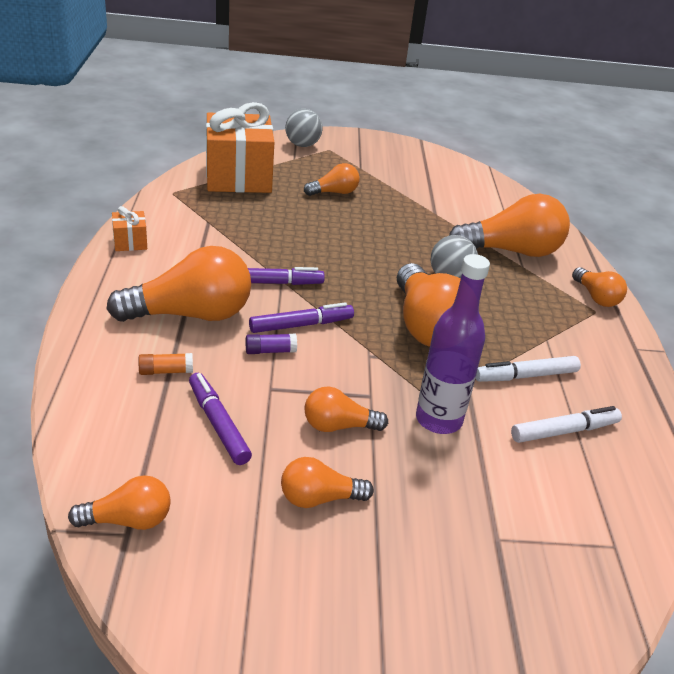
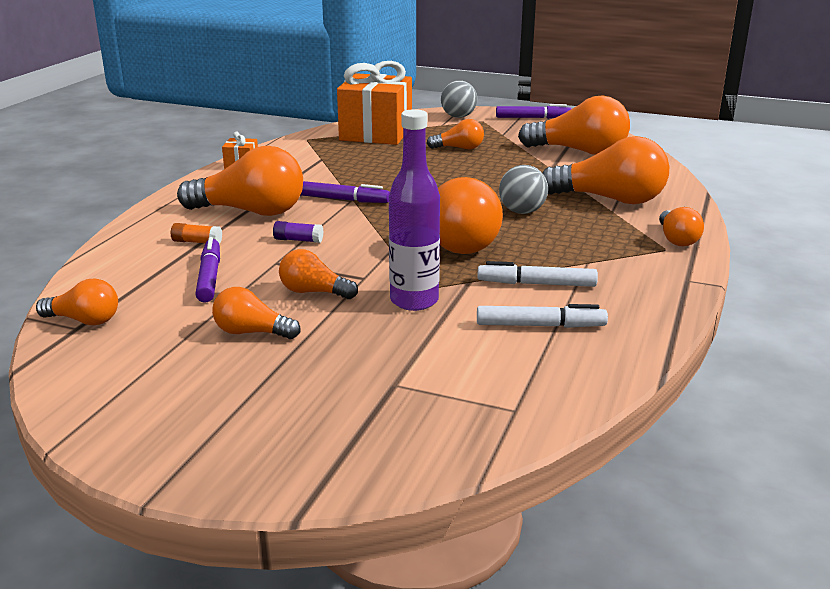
camera: 25 degrees right, 10 degrees down
purple marker [249,302,354,333] -> purple marker moved to [496,104,571,119]
none -> orange light bulb [518,95,630,155]

